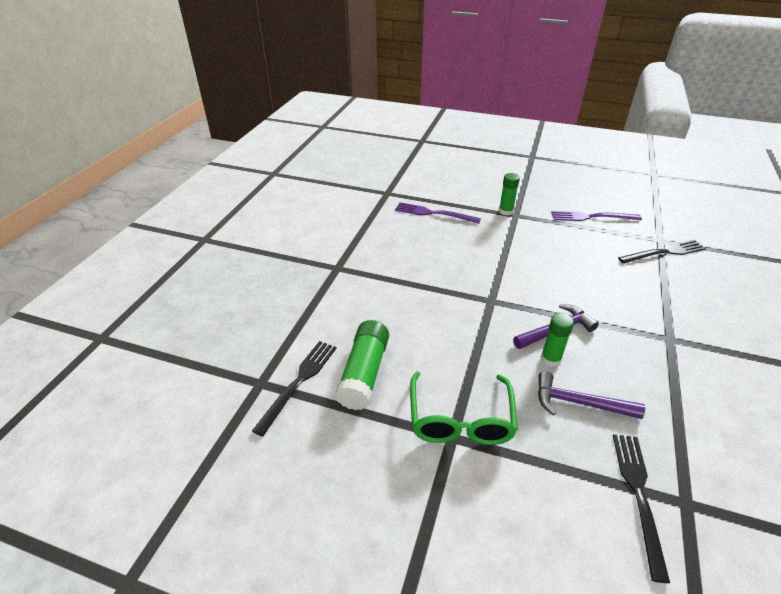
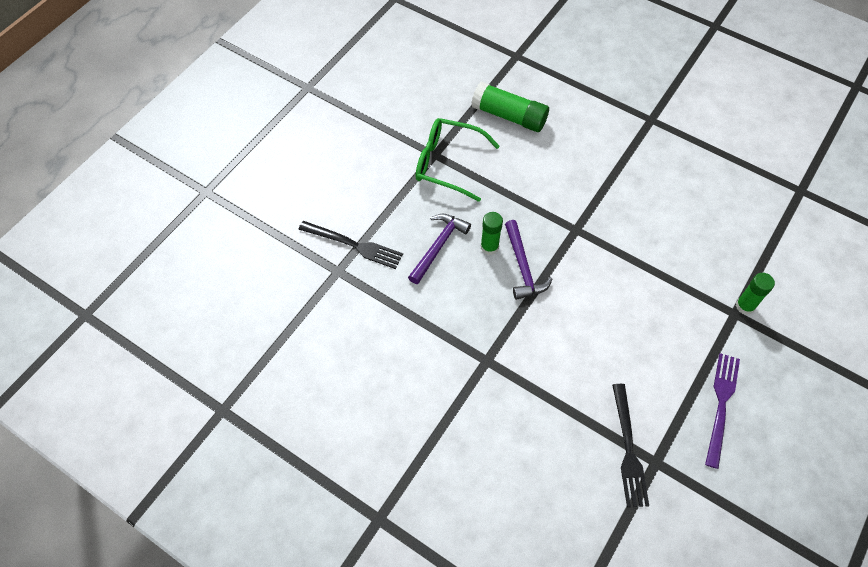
camera: 105 degrees right, 20 degrees up
black fork [252,341,337,437] -> none
purple fork [395,202,481,224] -> none

